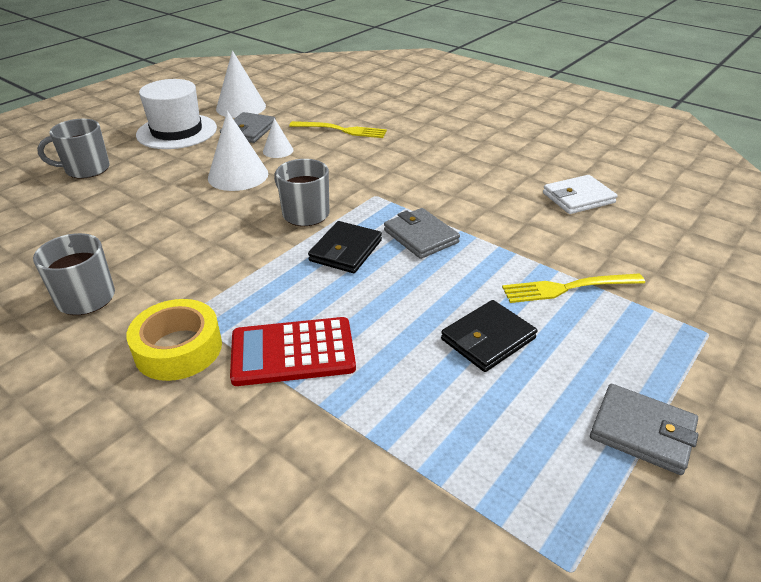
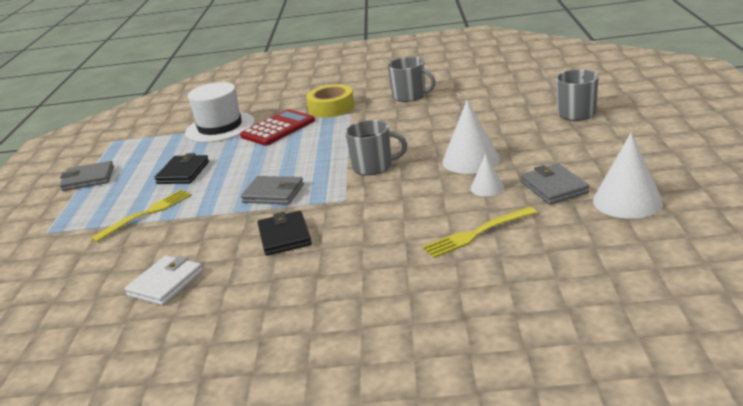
camera: 145 degrees right, 10 degrees down
white hat [136,79,217,149] -> white hat moved to [185,82,255,142]
black wallet [308,221,382,273] -> black wallet moved to [257,211,312,256]

